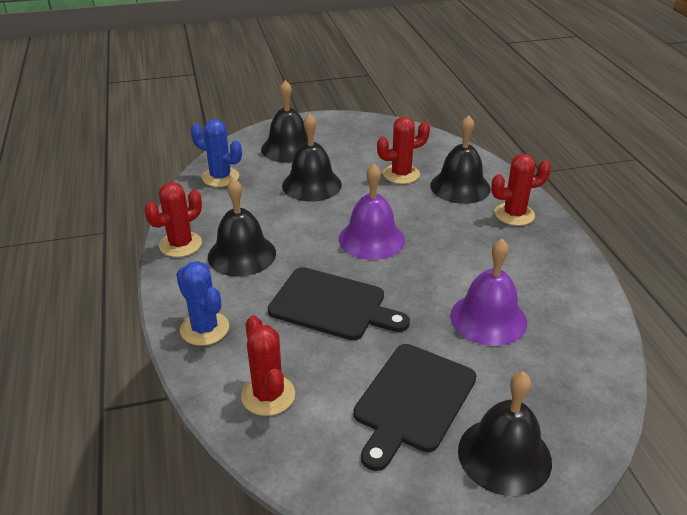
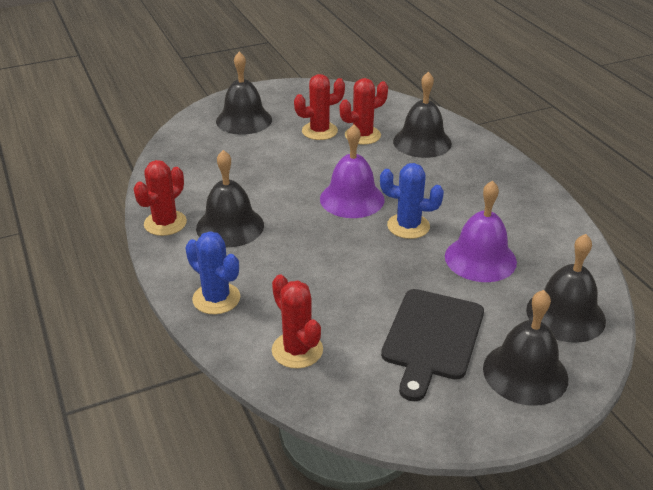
camera: 10 degrees left, 0 degrees up
blue cactus [191,119,242,187] -> blue cactus moved to [380,163,444,239]
black cutting board [268,267,410,340] -> none
black bell [282,113,342,202] -> black bell moved to [526,234,606,343]
red cactus [491,154,551,226] -> red cactus moved to [294,74,345,140]

